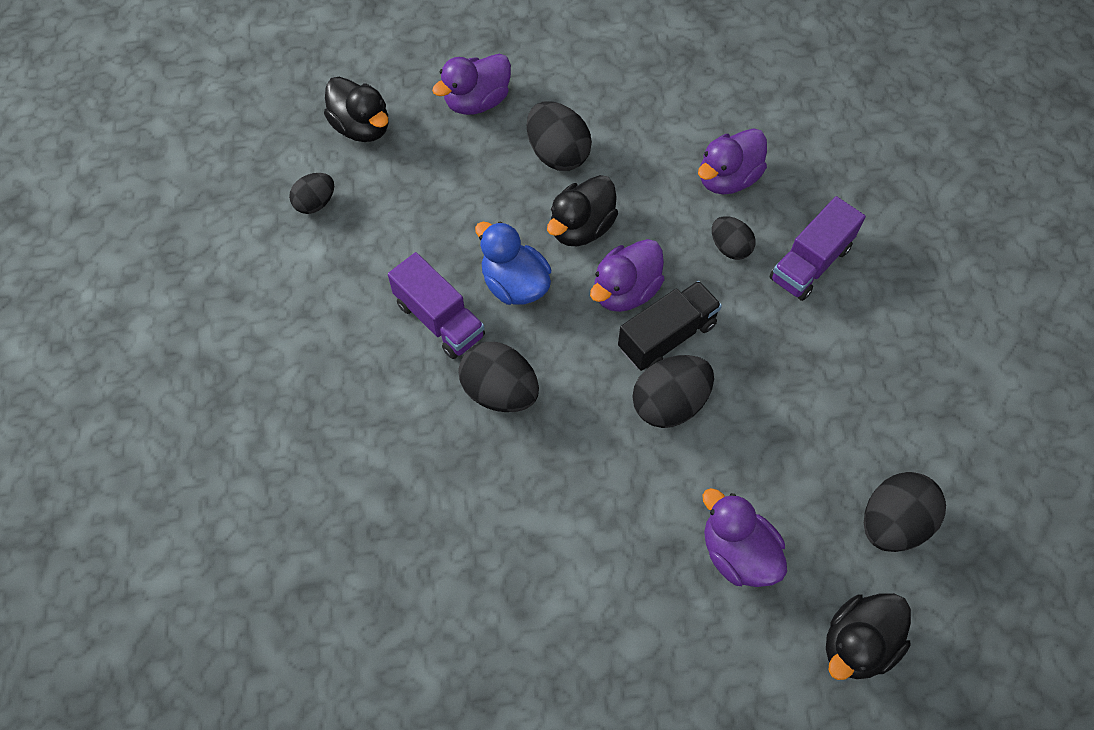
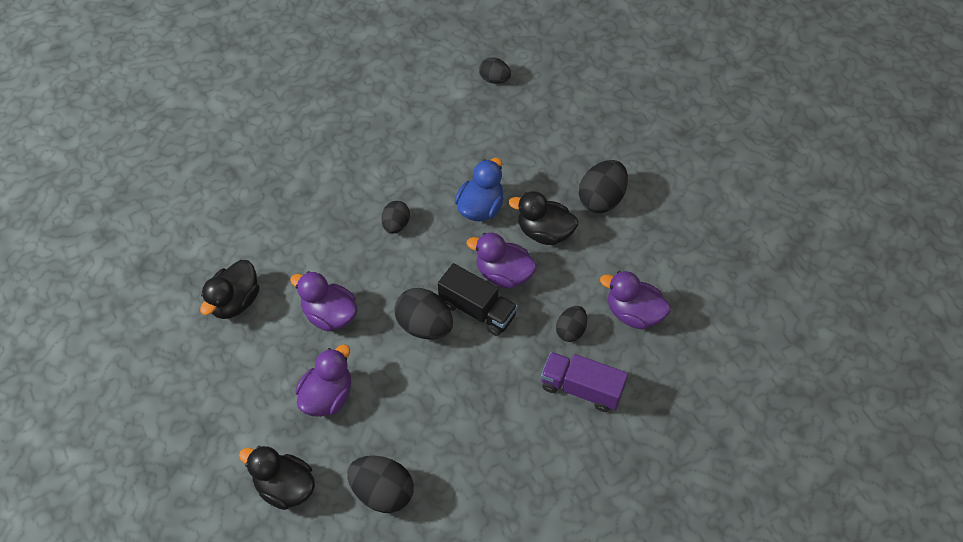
camera: 70 degrees right, 5 degrees down
black duck [324,77,389,142] -> black duck moved to [200,260,260,319]
purple truck [388,252,485,359] -> none
purple duck [432,54,511,115] -> purple duck moved to [290,271,358,332]
black egg [459,342,539,412] -> black egg [381,201,410,234], size x0.61

